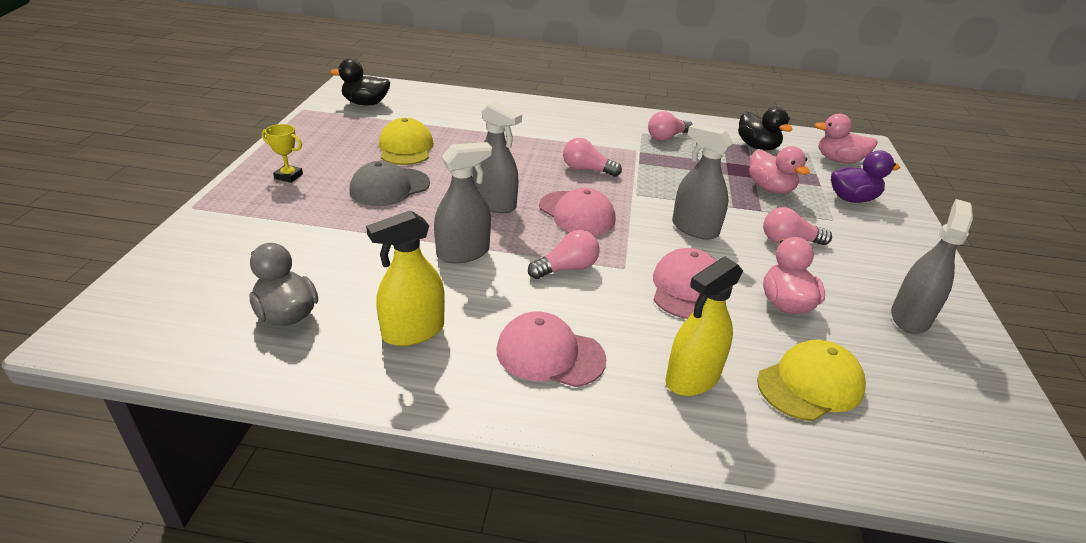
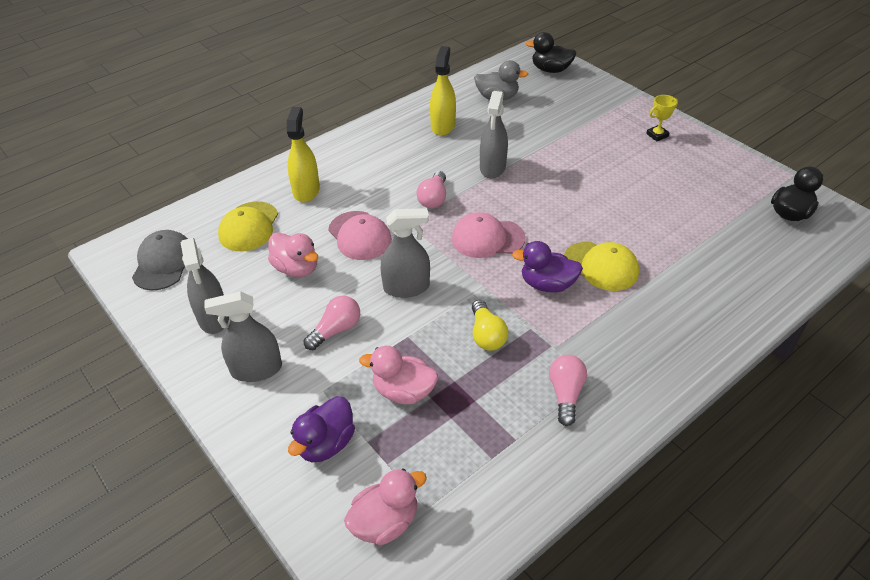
camera: 135 degrees right, 10 degrees up
grey cap [350,161,430,206] -> grey cap moved to [132,230,188,291]
yellow cap [379,118,434,165] -> yellow cap moved to [564,241,639,291]
grey spray bottle [473,101,522,213] -> grey spray bottle moved to [205,291,282,382]
pink cap [497,312,607,387] -> none
pink light bulb [563,138,622,177] -> purple duck [512,241,583,293]
black duck [738,107,793,151] -> black duck moved to [526,32,577,73]
none -> yellow light bulb [472,300,508,351]

